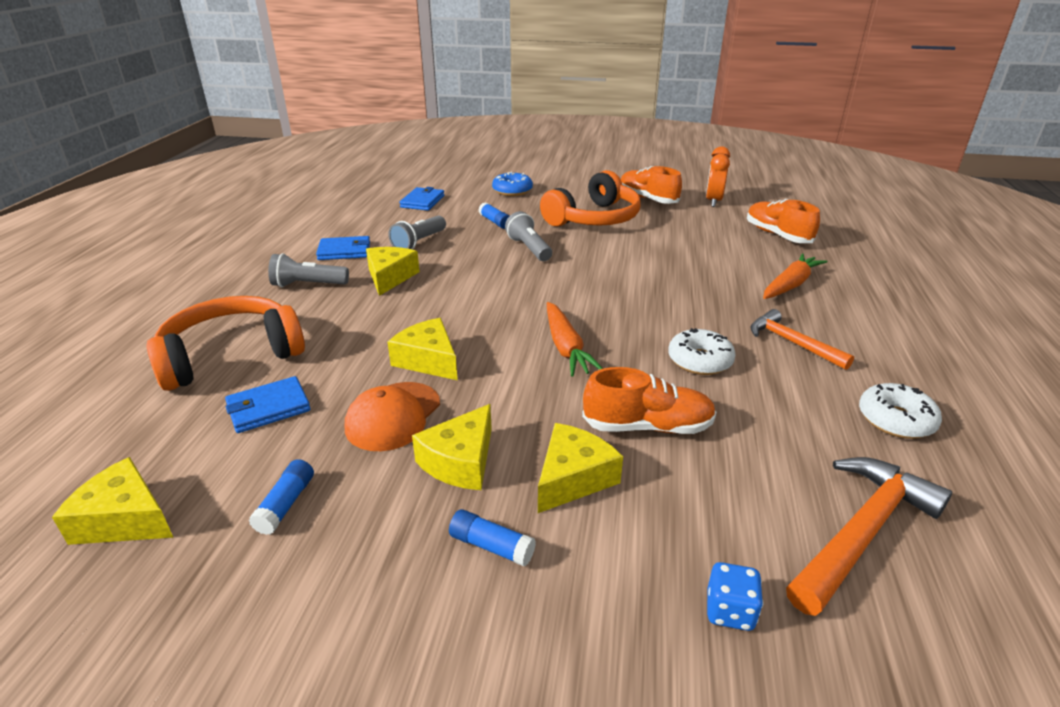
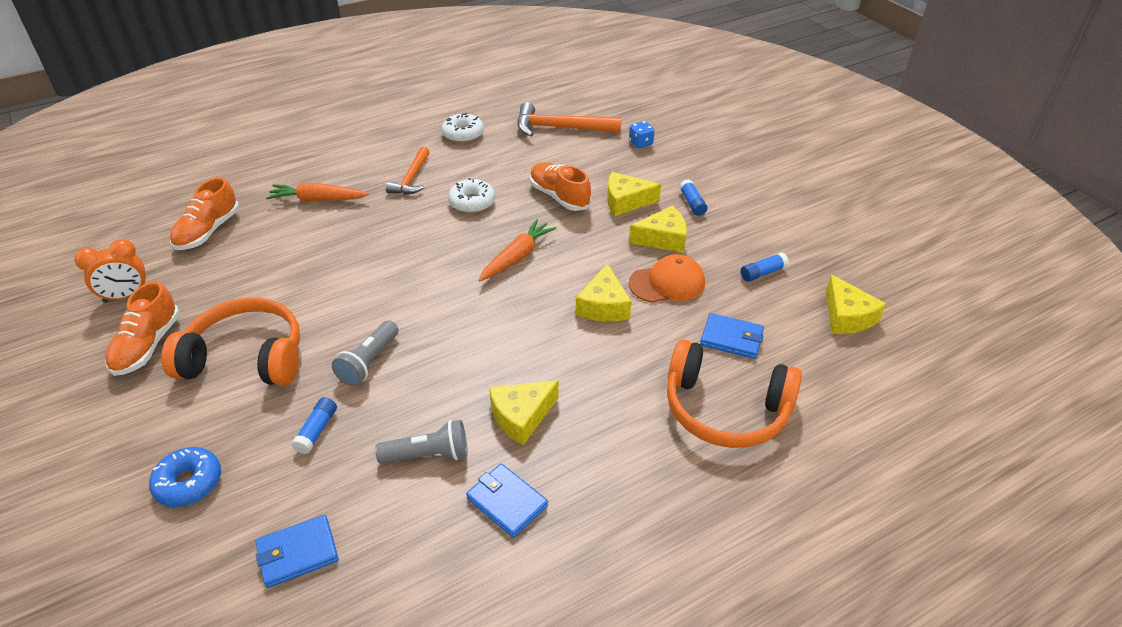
camera: 130 degrees left, 10 degrees up
grey flashlight [268,253,349,287] -> none

